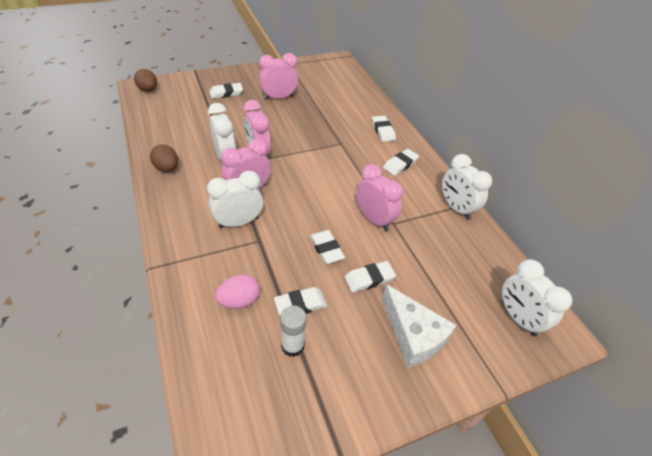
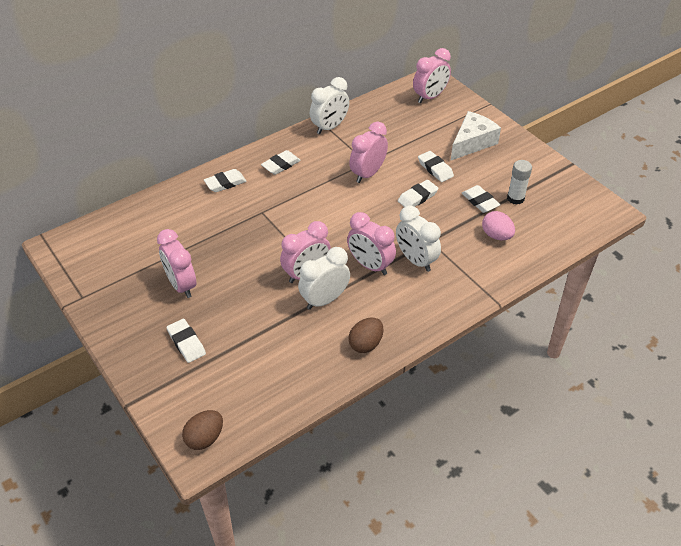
camera: 100 degrees left, 0 degrees up
white eraser [383,149,419,176] -> white eraser turned 75 degrees counterclockwise [261,150,301,175]
white clock [502,259,572,337] -> pink clock [413,48,451,103]

